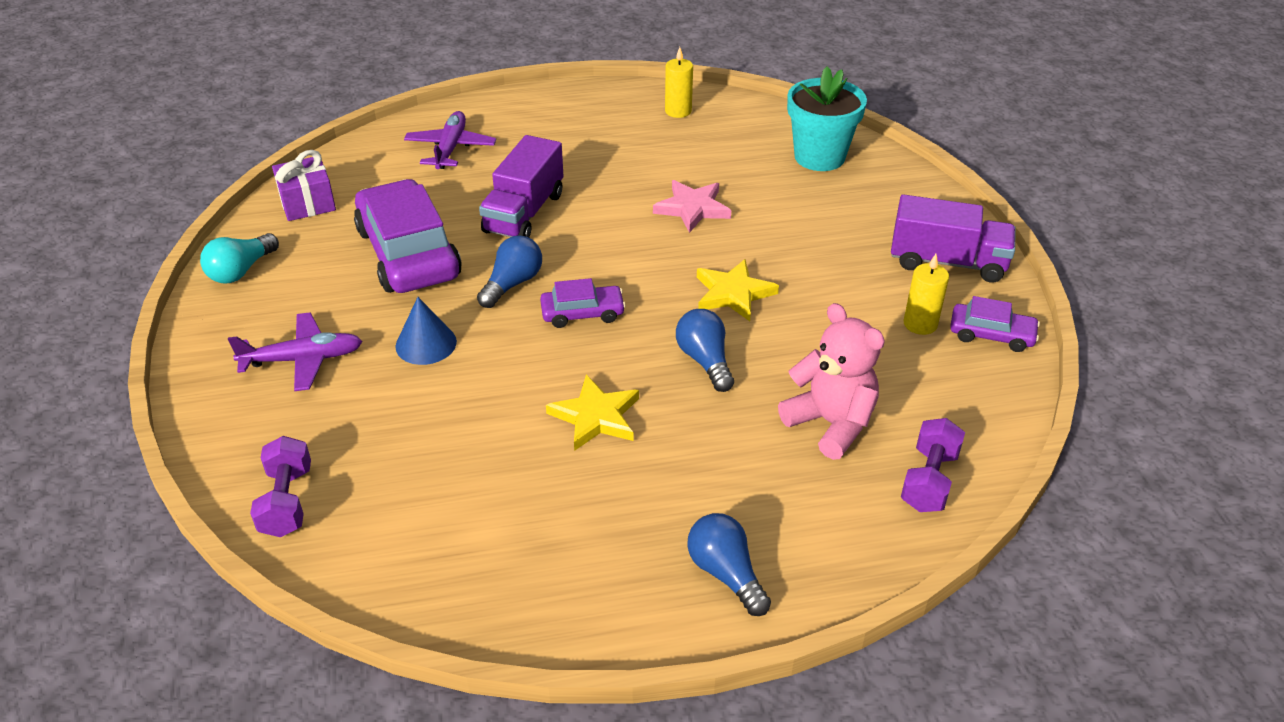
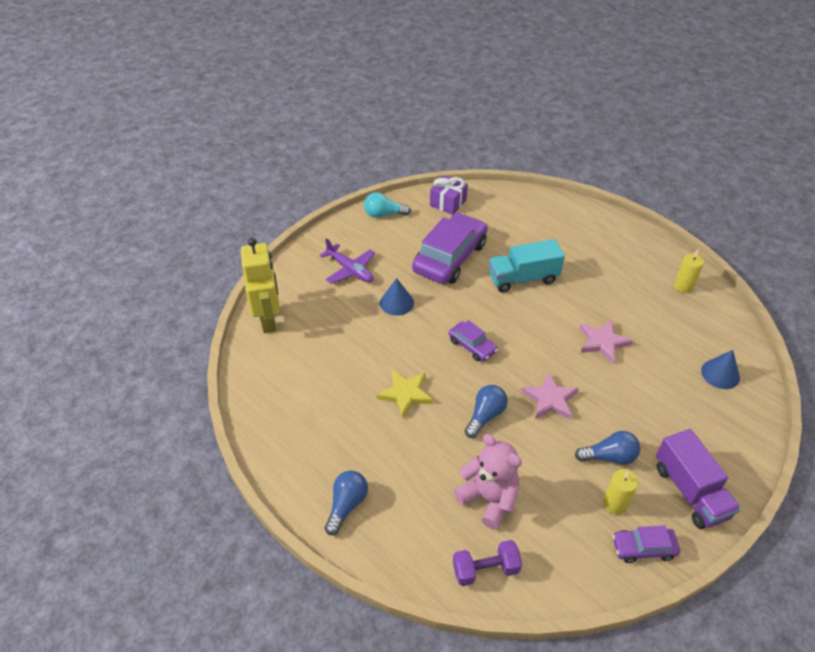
camera: 55 degrees right, 5 degrees up
purple dumbbell [250,436,311,537] -> yellow robot [241,238,280,333]
purple plane [404,111,496,169] -> none
blue light bulb [477,235,542,308] -> blue light bulb moved to [575,431,641,465]
purple truck [479,135,564,237] -> turquoise truck [489,239,565,293]
yellow star [697,259,779,321] -> pink star [521,372,579,420]
pink teddy bear [778,303,885,460] -> pink teddy bear turned 60 degrees counterclockwise [454,434,522,529]
turquoise flower pot [787,66,867,171] -> blue cone [701,350,740,389]
purple car [950,296,1040,352] -> purple car turned 105 degrees clockwise [612,526,680,563]

